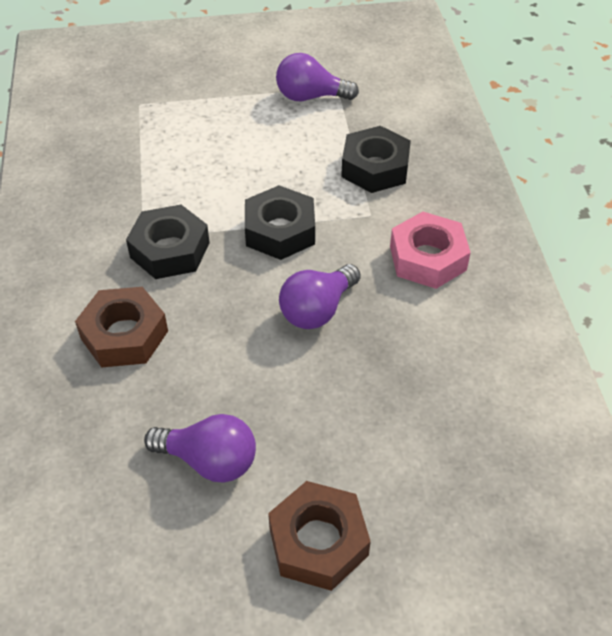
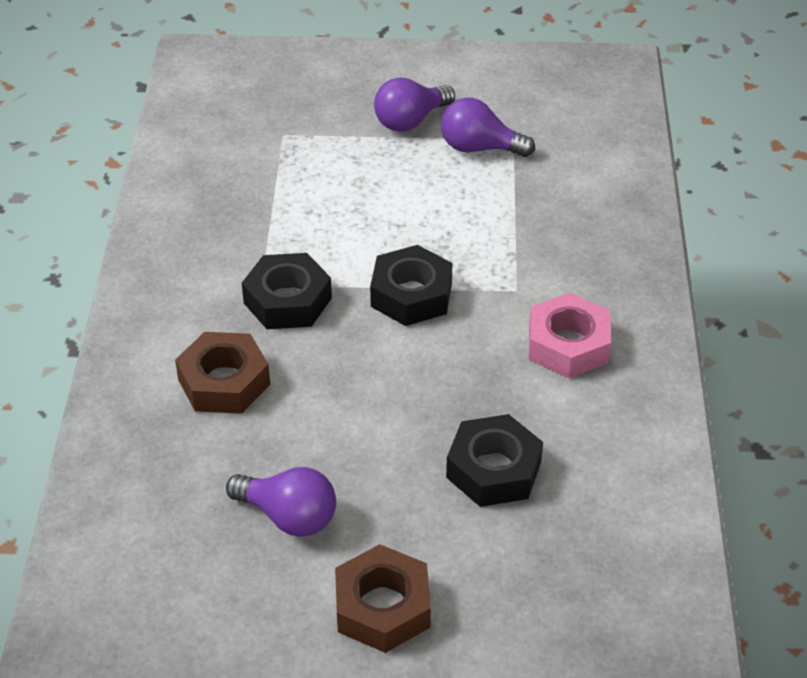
camera: 10 degrees right, 5 degrees down
purple light bulb [279,264,361,329] -> purple light bulb moved to [374,77,455,132]
black nut [341,126,411,193] -> black nut moved to [446,414,543,507]

